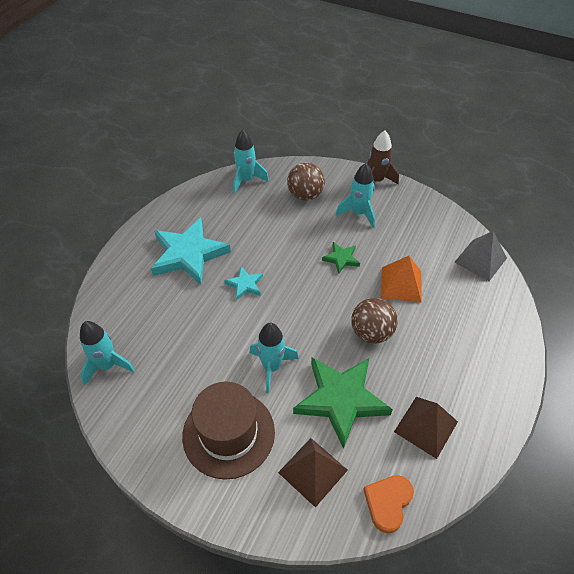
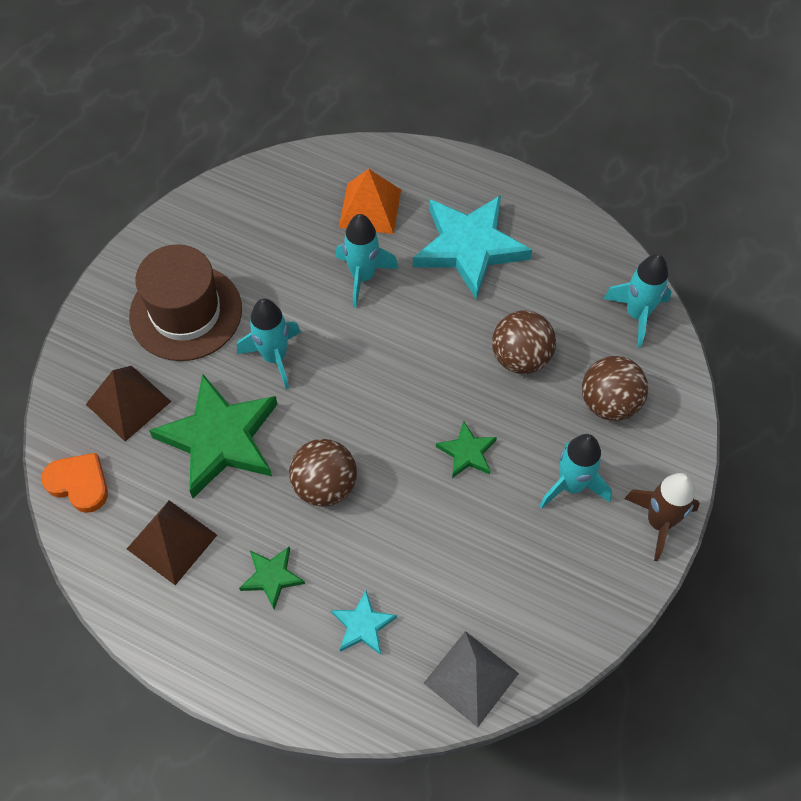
camera: 90 degrees right, 10 degrees up
turquoise rocket [80,321,135,385] -> turquoise rocket moved to [336,214,399,308]
turquoise star [224,266,263,300] -> turquoise star moved to [331,590,397,655]
orange pyramid [381,256,422,303] -> orange pyramid moved to [339,169,401,234]
none -> green star [239,546,305,610]
none -> brown ball [492,310,556,374]

